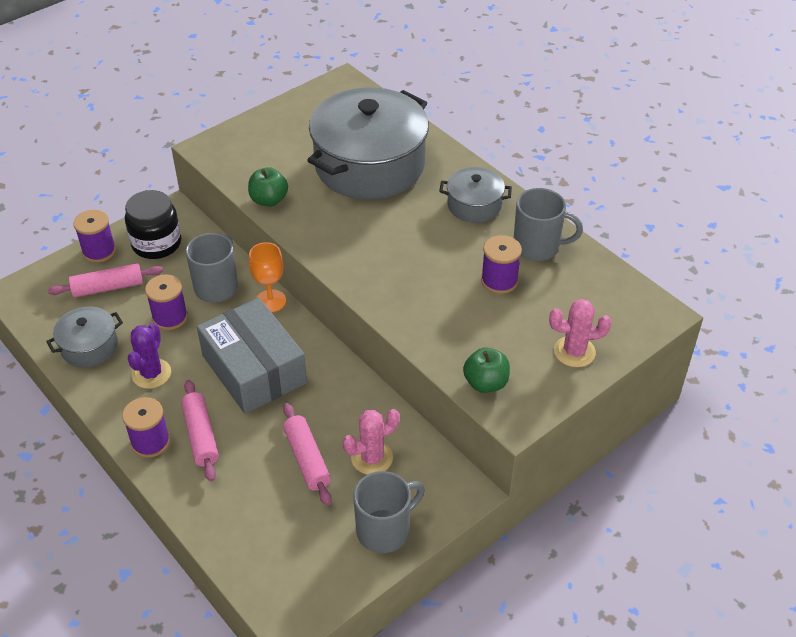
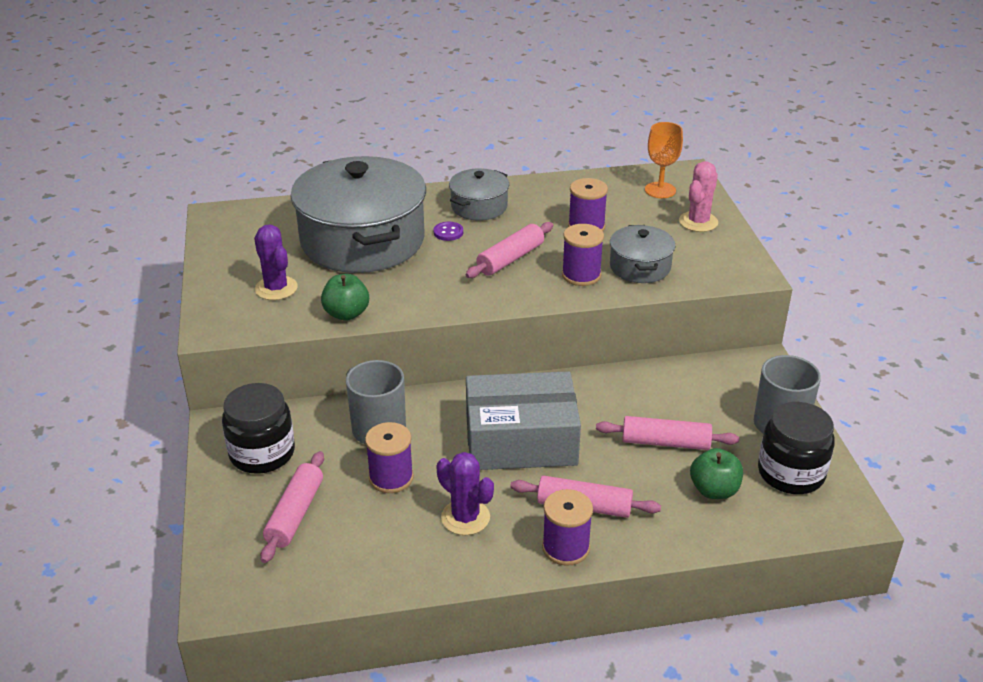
camera: 60 degrees left, 10 degrees down
grey pot [46,307,123,367] -> grey pot moved to [610,225,676,283]
purple spool [73,210,116,263] -> purple spool moved to [562,224,604,286]
orange goblet [249,242,286,312] -> orange goblet moved to [645,122,683,198]
pink cactus [343,409,400,475] -> none
green apple [463,347,510,393] -> green apple moved to [690,448,743,499]
grey mug [514,188,583,261] -> none
none -> purple cactus [254,225,298,300]
none -> purple button [434,222,463,241]
none -> pink rolling pin [465,222,553,278]
none -> black jar [758,402,835,494]

